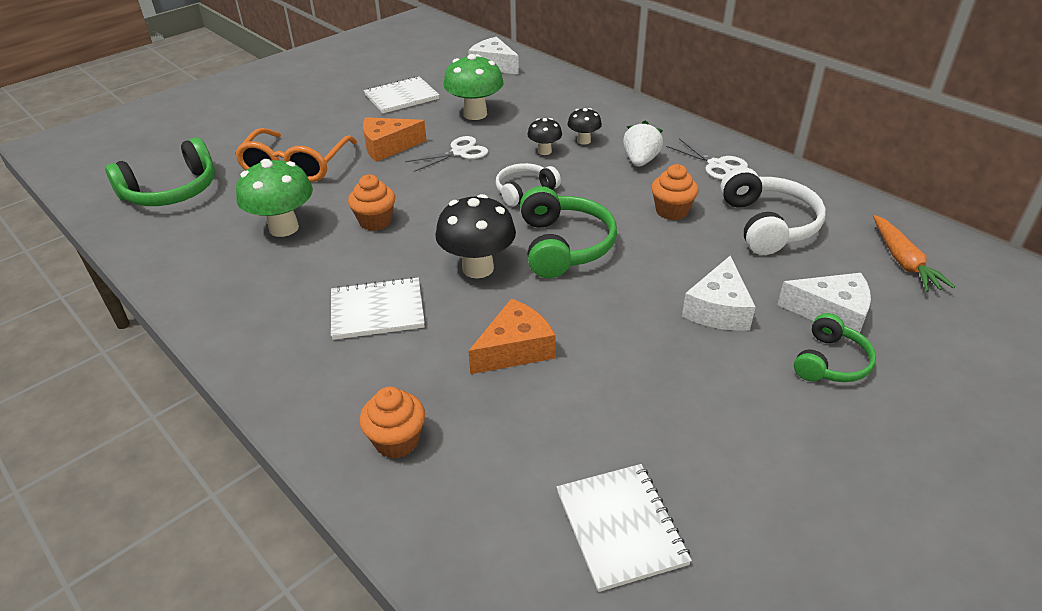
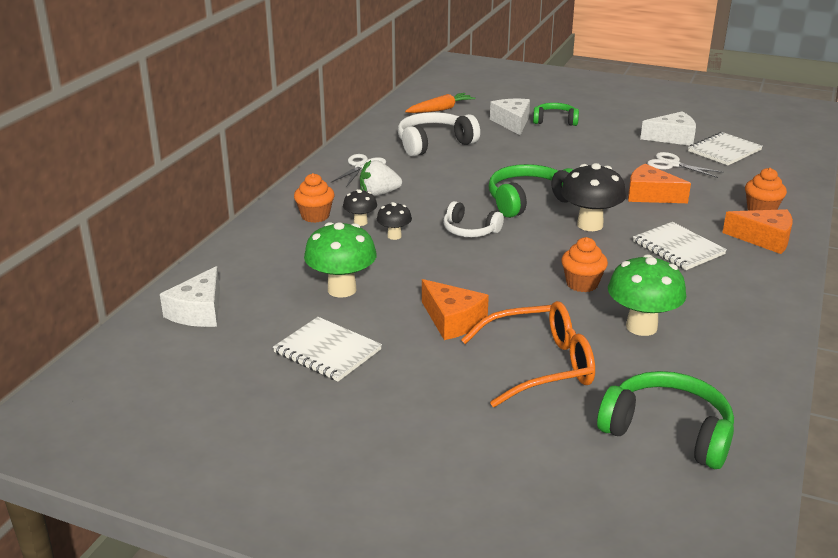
camera: 115 degrees left, 10 degrees down
white scissors [405,136,488,172] -> white scissors moved to [647,152,724,178]
orange cupcake [651,164,699,220] -> orange cupcake moved to [294,173,335,223]
white cheese [682,255,756,331] -> white cheese moved to [640,112,696,146]
none -> orange cheese [722,209,793,254]

